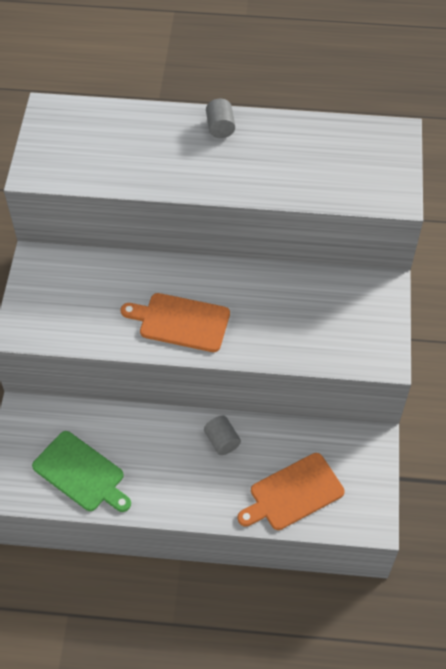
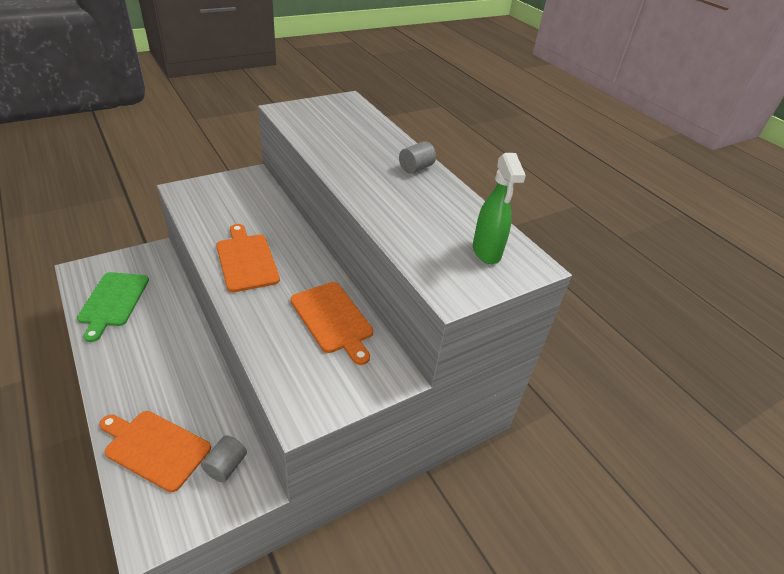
camera: 50 degrees right, 15 degrees down
grey cylinder [204,416,241,455] -> grey cylinder moved to [201,435,247,482]
none -> orange cutting board [290,282,373,365]
none -> green spray bottle [473,153,526,264]

